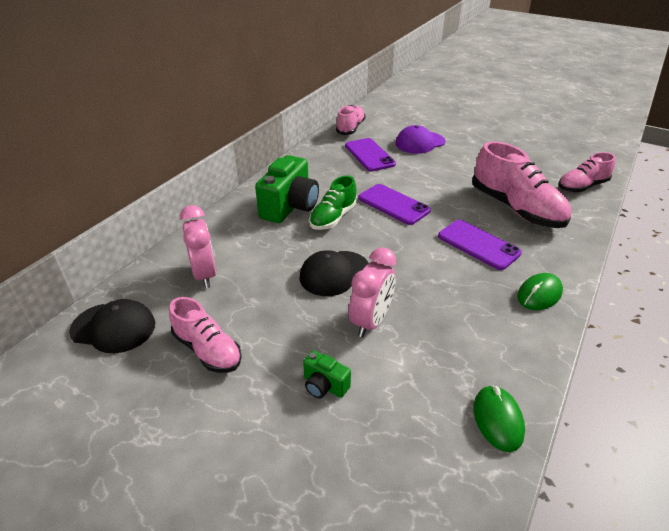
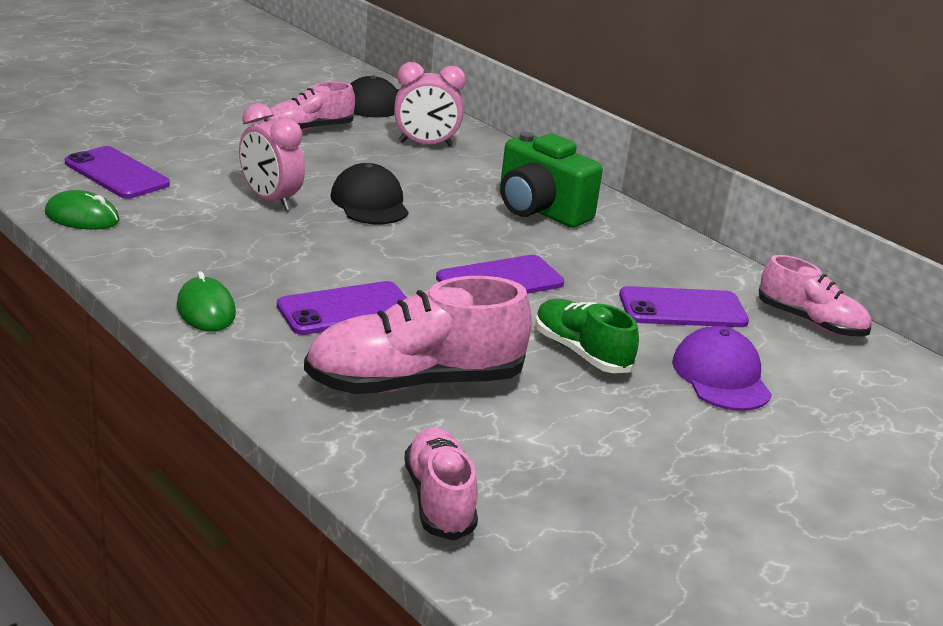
camera: 105 degrees right, 10 degrees down
green camera [303,350,351,399] -> none
green shoe [309,176,357,230] -> green shoe moved to [535,299,639,373]
none -> purple phone [65,146,170,199]

